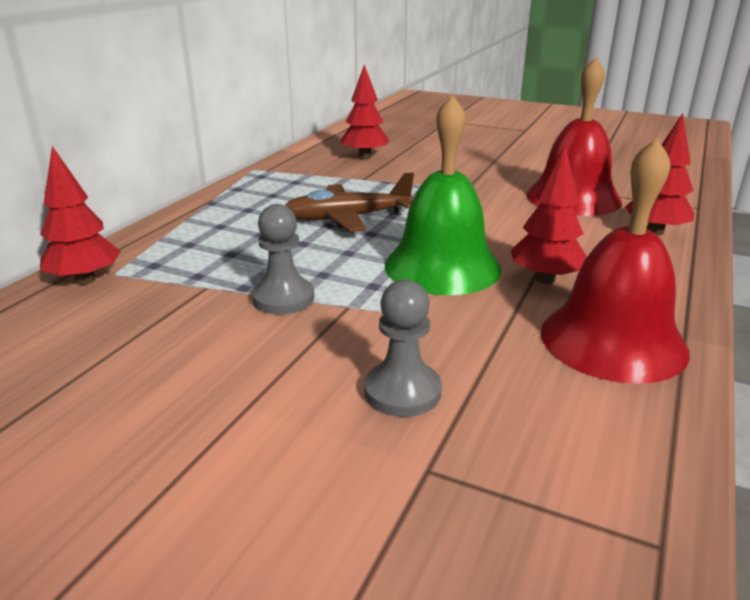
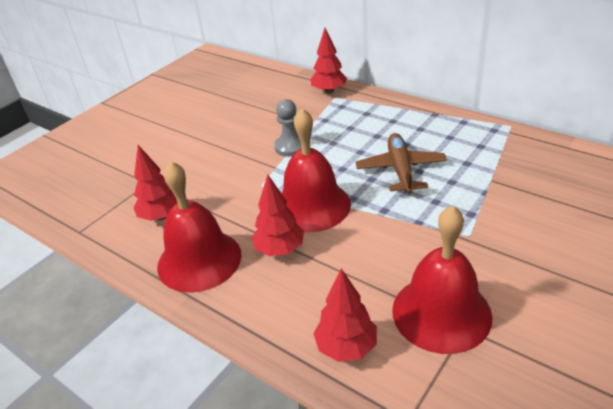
camera: 105 degrees right, 10 degrees up
red tree [341,64,390,159] -> red tree moved to [133,145,177,221]
grey pawn [364,280,442,417] -> none
green bell [385,95,501,295] -> red bell [282,108,351,232]

